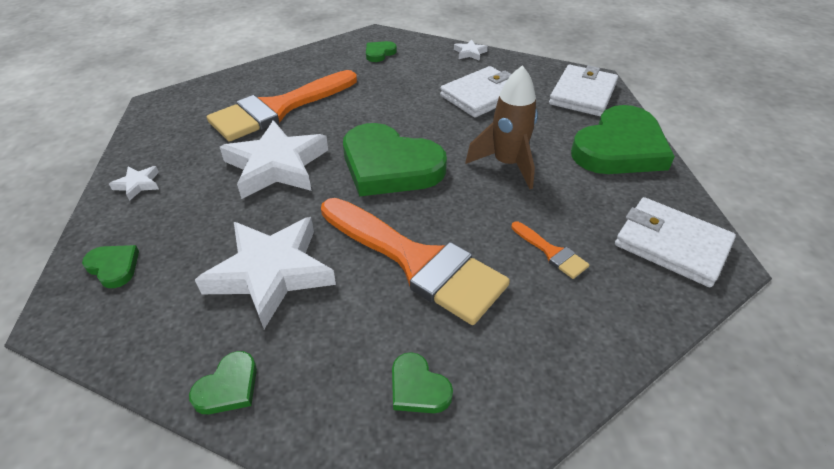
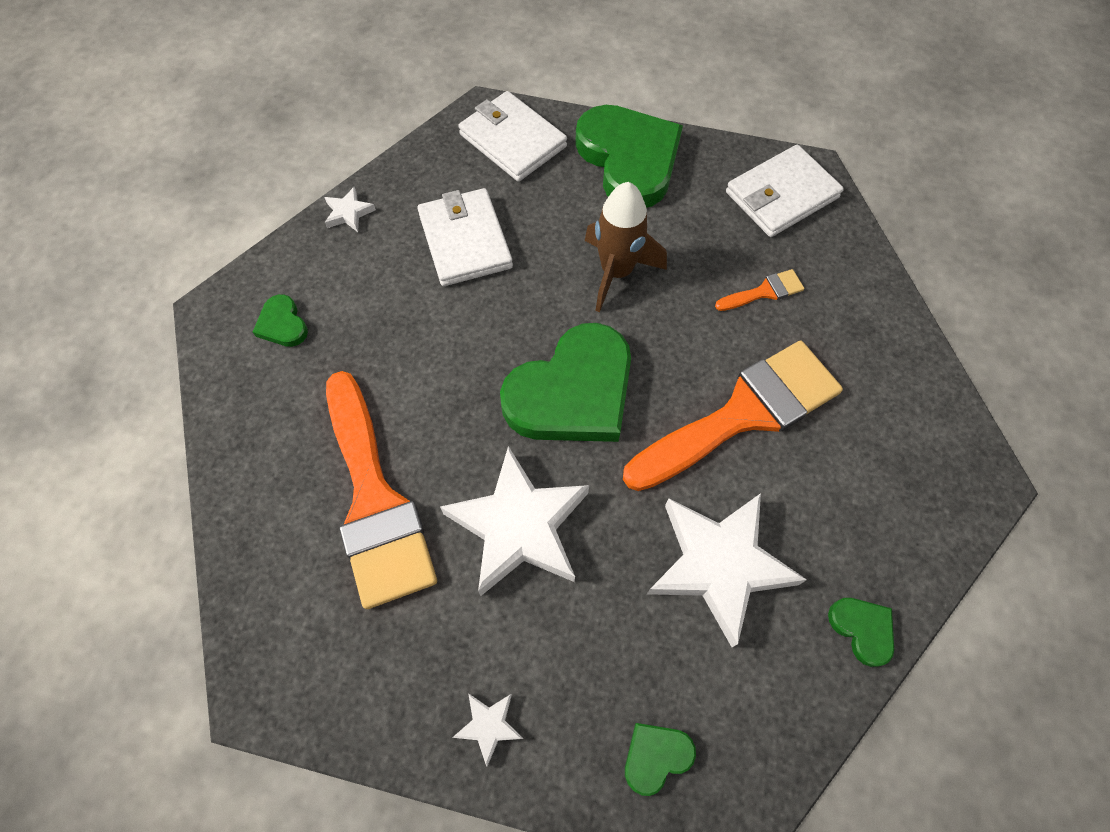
camera: 70 degrees left, 20 degrees up
green heart [392,352,453,413] -> none

